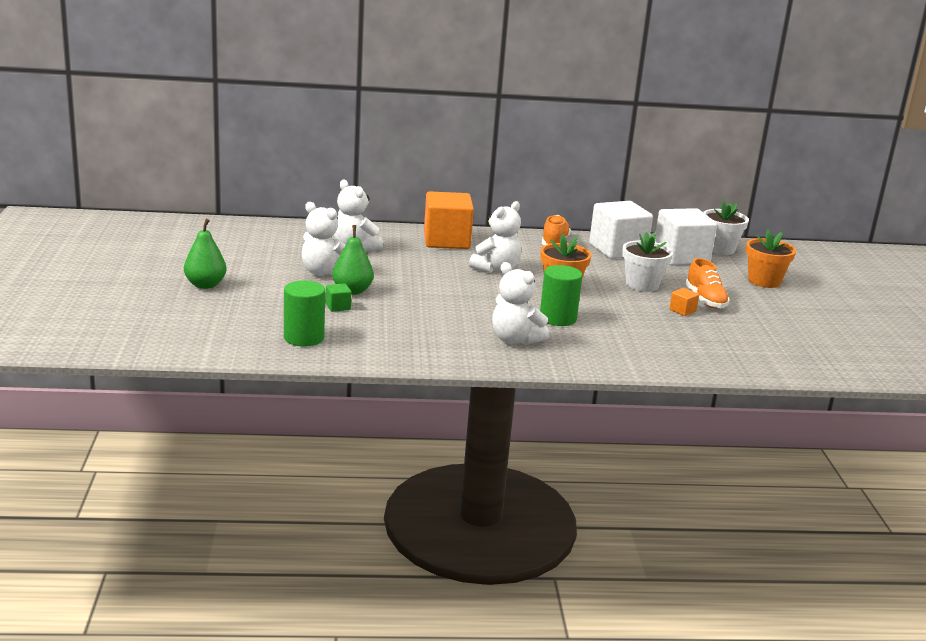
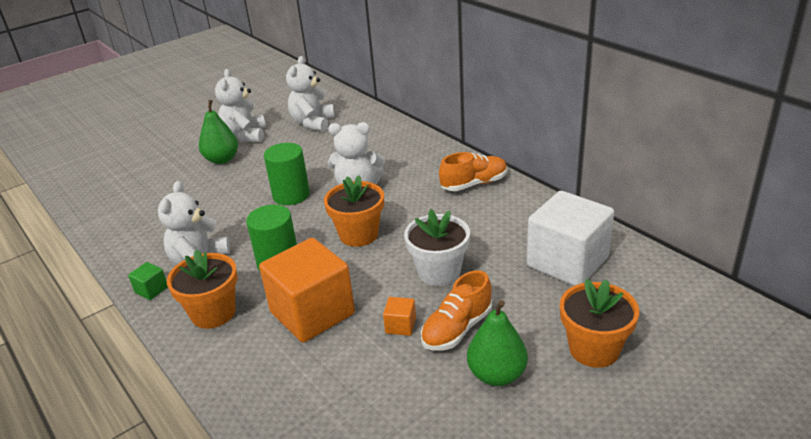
camera: 60 degrees right, 10 degrees up
green pear [184,219,227,289] -> green pear moved to [467,300,528,386]
green cylinder [284,281,325,346] -> green cylinder moved to [264,143,310,205]
green cube [326,283,351,312] -> green cube moved to [128,262,168,300]
orange cube [424,191,474,249] -> orange cube moved to [259,238,355,343]
white cube [589,201,653,259] -> none
white flower pot [703,200,749,255] -> none
none -> orange flower pot [167,249,238,329]

